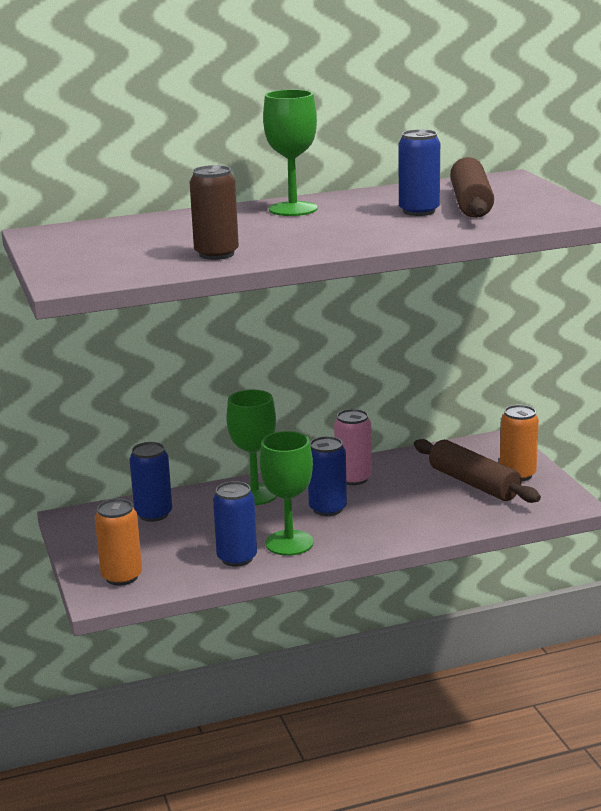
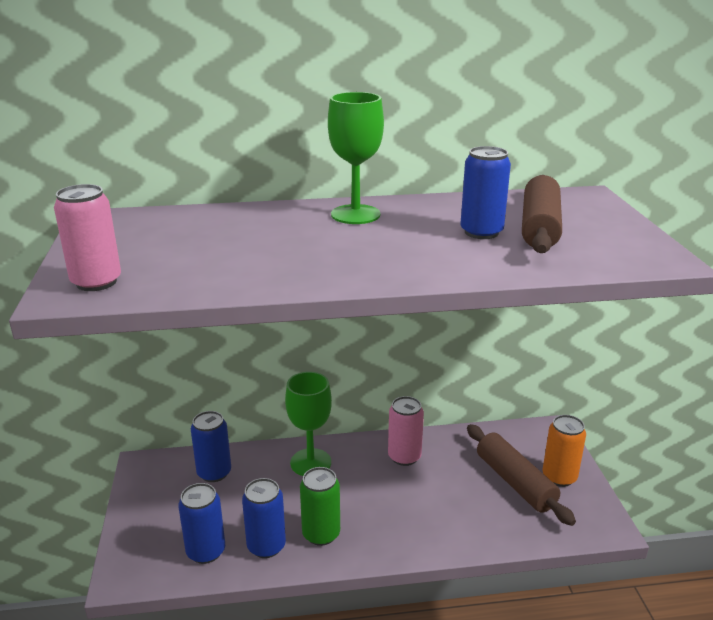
camera: 10 degrees right, 5 degrees up
orange can [95,499,142,586] -> none
brown can [189,165,239,260] -> none
green goblet [260,431,314,556] -> green can [300,467,340,546]
blue can [308,436,347,516] -> blue can moved to [178,483,225,564]
none -> pink can [54,184,121,291]

